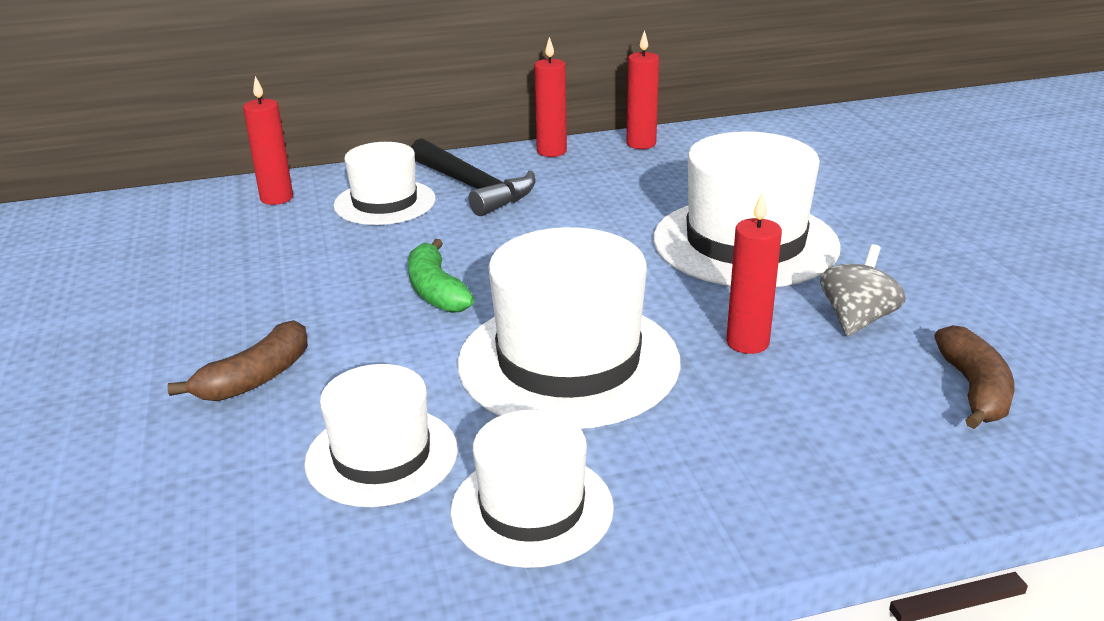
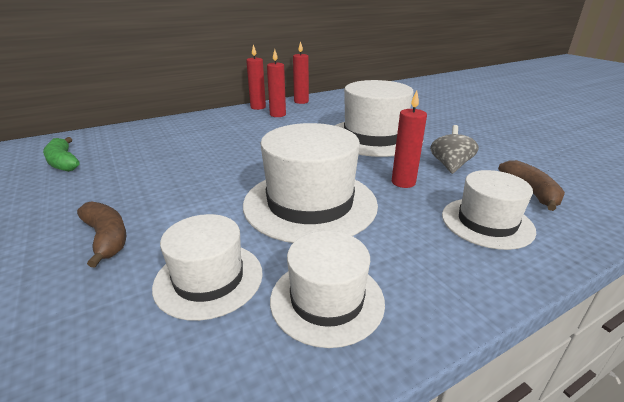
camera: 15 degrees left, 0 degrees up
brown banana [167,320,308,401] -> brown banana turned 60 degrees counterclockwise [77,201,126,267]
red candle [243,76,293,205] -> red candle moved to [267,49,286,117]
white hat [334,142,436,225] -> white hat moved to [442,170,536,250]
green banana [408,239,474,313] -> green banana moved to [43,137,80,172]
black hammer [411,138,535,216] -> none

